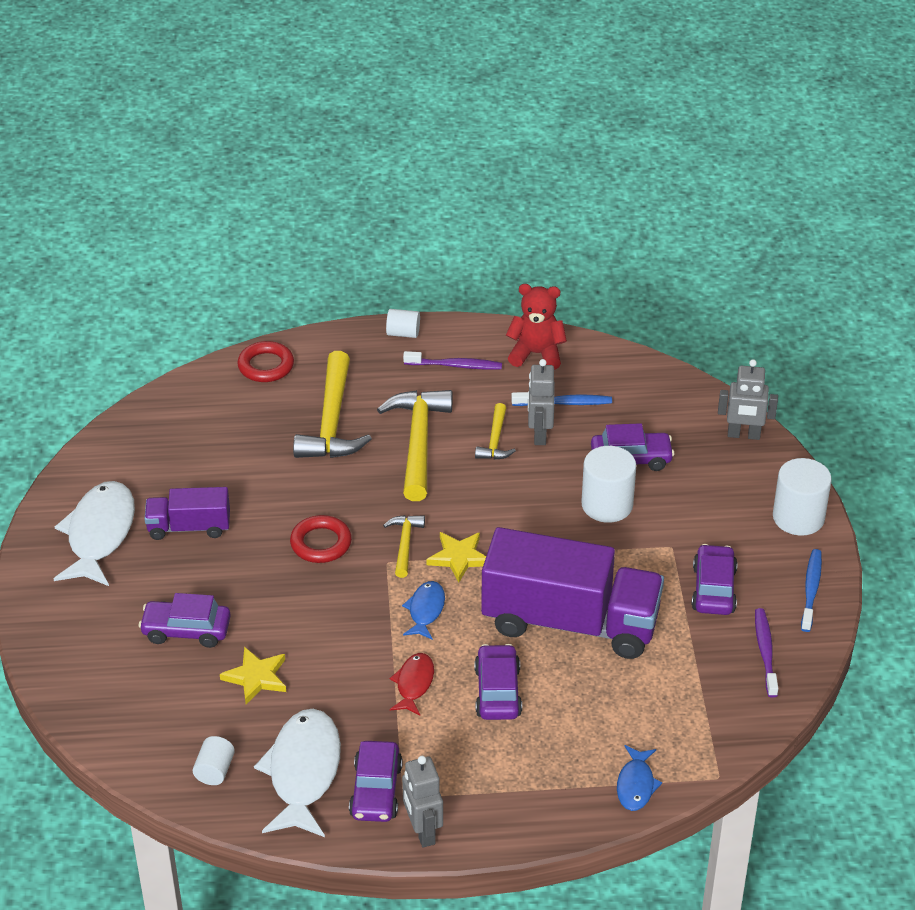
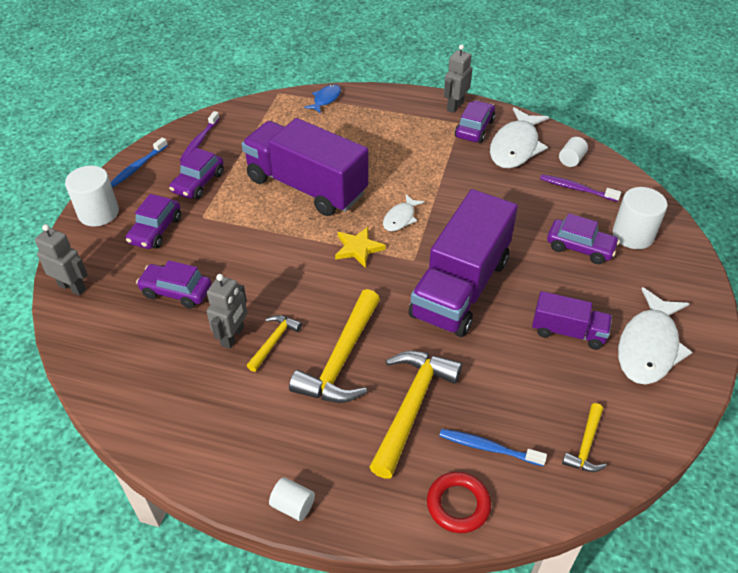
camera: 160 degrees left, 5 degrees up
yellow star [220,647,286,704] -> none
red ring [290,515,352,563] -> purple truck [408,189,518,337]
yellow hammer [383,515,425,578] -> yellow hammer moved to [562,403,607,472]
red fish [390,653,434,716] -> none
blue fish [402,581,445,640] -> white fish [383,194,425,231]
grey robot [402,756,443,847] -> grey robot turned 150 degrees counterclockwise [444,44,472,113]
purple toothbrush [403,351,502,370] -> purple toothbrush moved to [540,174,621,202]
purple car [474,644,522,720] -> purple car moved to [126,194,181,249]
red teddy bear [506,284,567,370] -> none
blue toothbrush [511,392,612,406] -> blue toothbrush moved to [439,429,547,466]
white cylinder [581,446,636,523] -> white cylinder moved to [613,187,668,249]

